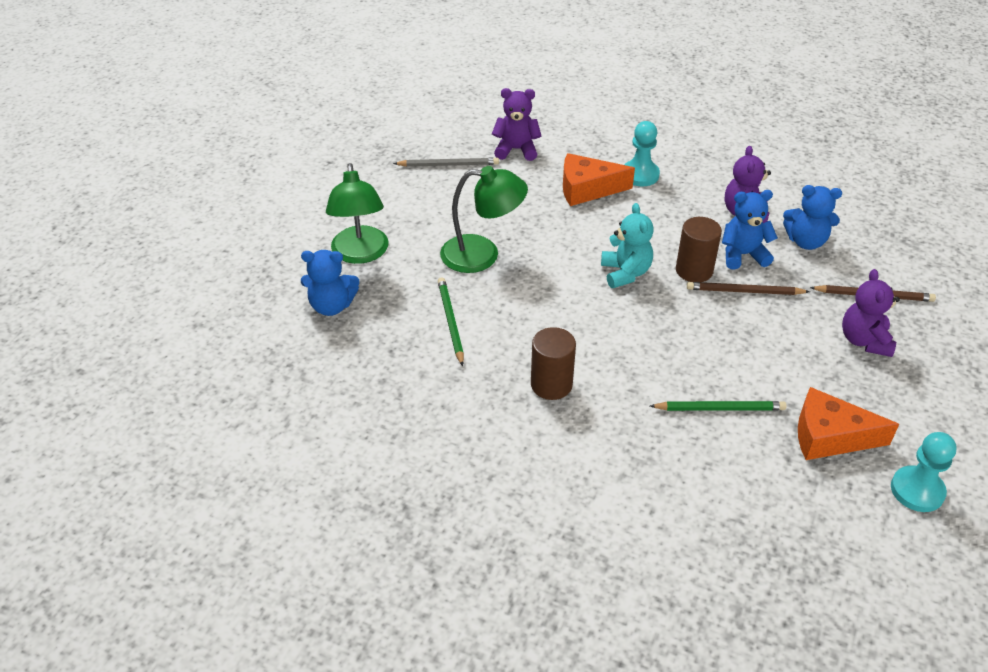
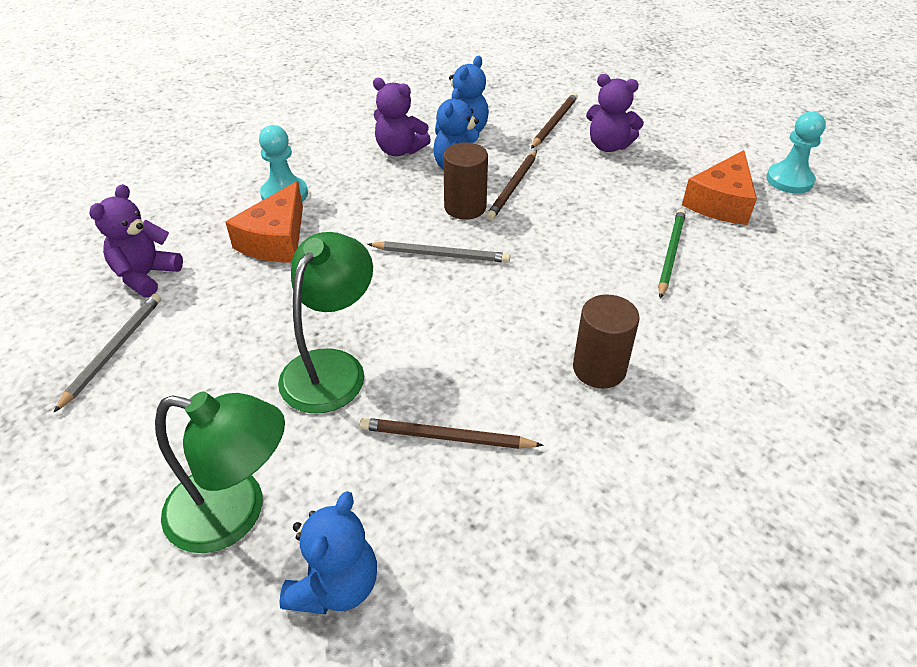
camera: 70 degrees left, 0 degrees up
green pencil [438,277,464,366] -> brown pencil [360,418,543,449]
turquoise teddy bear [601,203,654,288] -> grey pencil [367,241,510,263]

